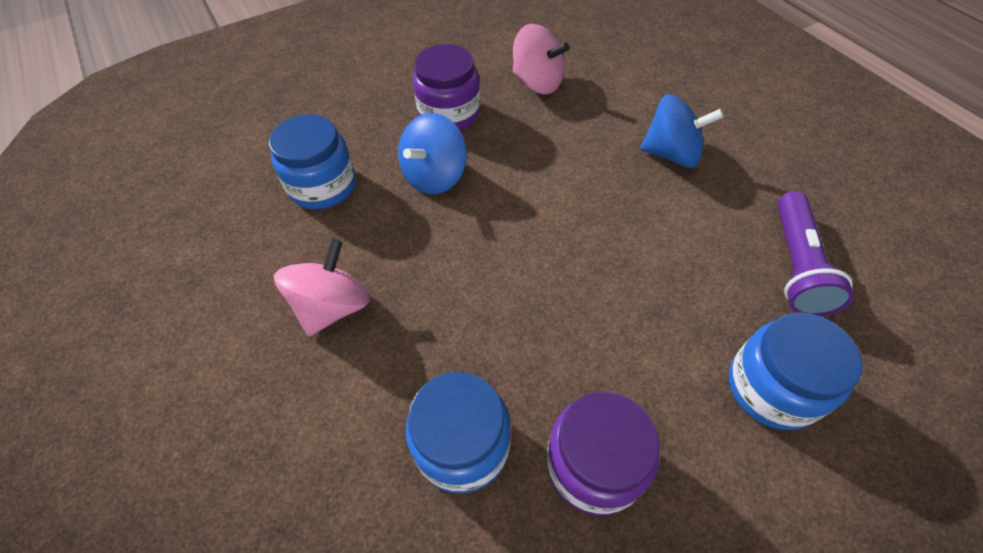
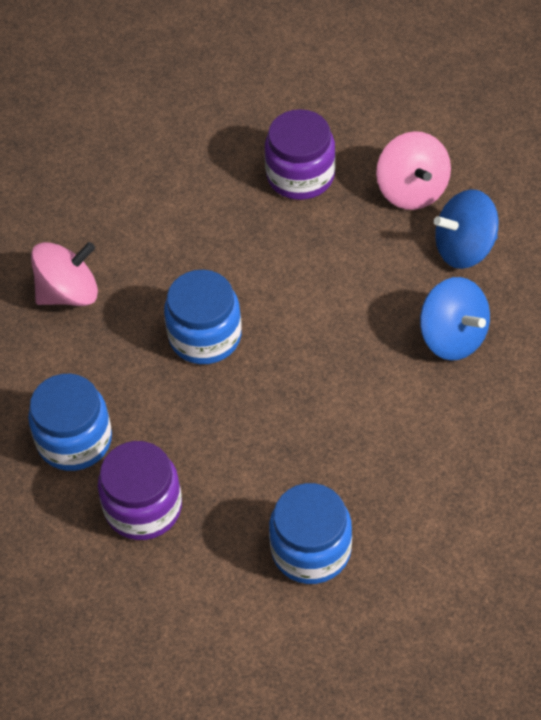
camera: 40 degrees right, 0 degrees up
blue jar [269,114,356,209] -> blue jar moved to [164,270,242,364]
blue spinning top [398,113,467,195] -> blue spinning top moved to [434,189,499,269]
purple flashlight [777,191,854,316] -> none

